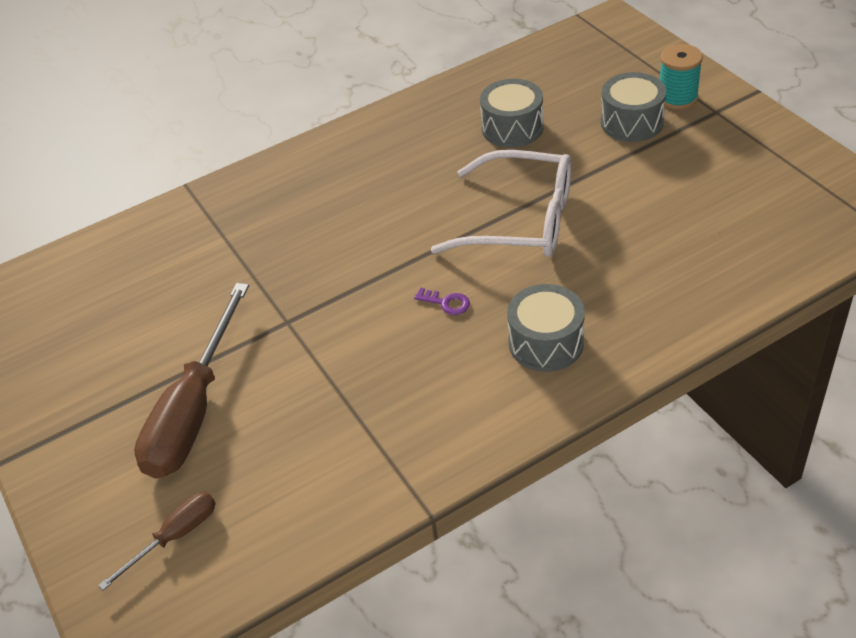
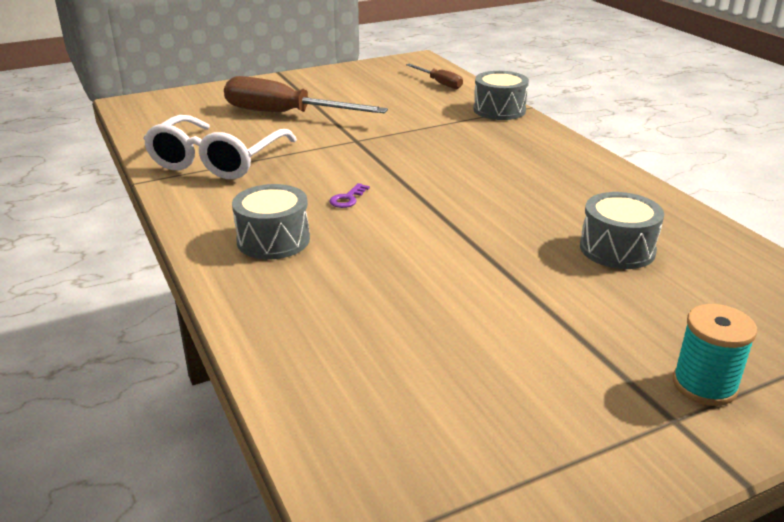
camera: 90 degrees right, 15 degrees down
brown screwdriver [98,492,216,590] -> brown screwdriver moved to [406,64,463,89]
white glasses [431,150,572,257] -> white glasses moved to [143,115,297,179]
grey drum [601,72,666,142] -> grey drum moved to [473,71,529,120]

